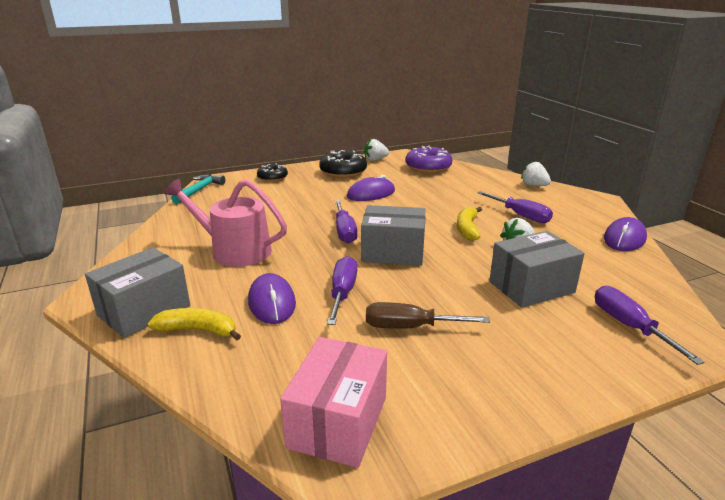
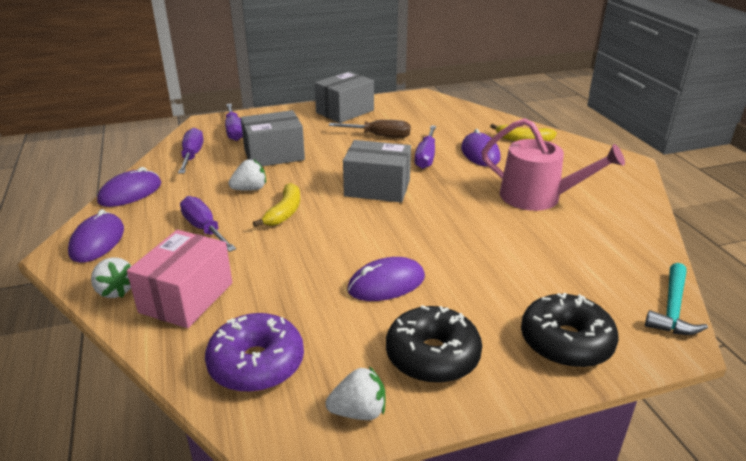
camera: 175 degrees left, 5 degrees up
grey box [85,247,190,338] -> grey box moved to [314,71,374,123]
black donut [257,163,288,182] -> black donut [521,293,619,368], size x1.60
pink box [280,337,387,468] -> pink box moved to [127,230,232,328]
purple screwdriver [335,200,357,243] -> purple screwdriver moved to [178,128,204,174]
none -> purple mouse [68,209,124,263]

